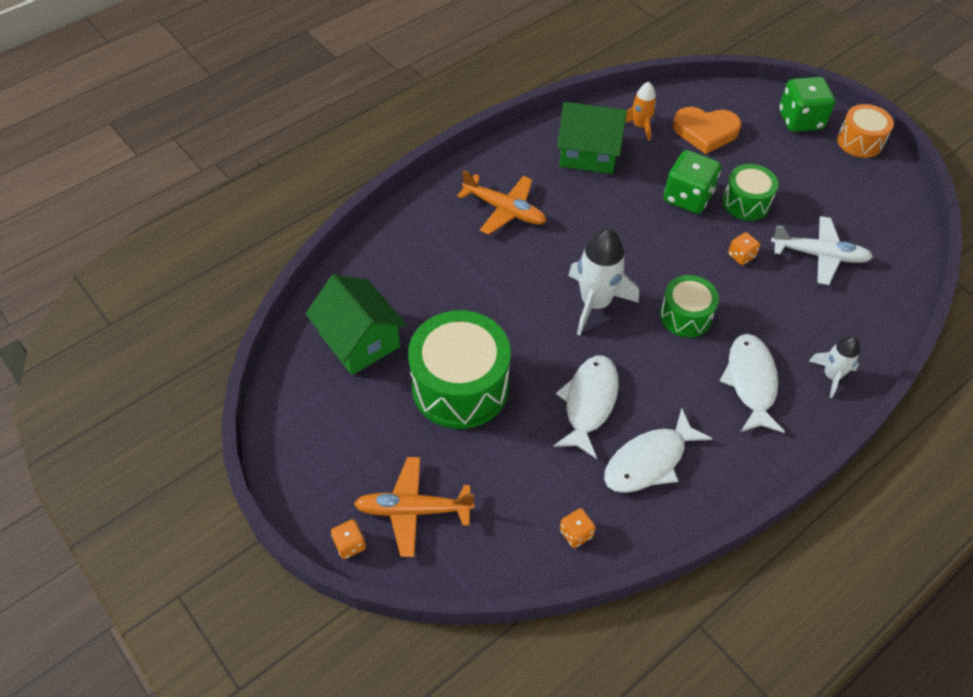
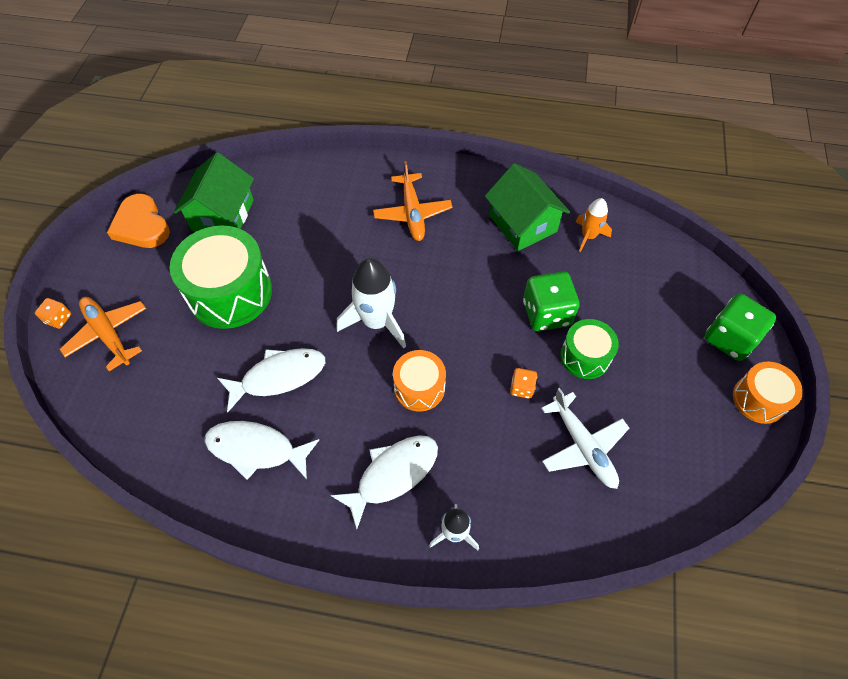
camera: 50 degrees right, 5 degrees up
orange dice [560,508,596,548] -> none
green drum [660,275,719,338] -> orange drum [393,350,446,412]
orange heart [673,107,742,154] -> orange heart moved to [107,194,170,248]

